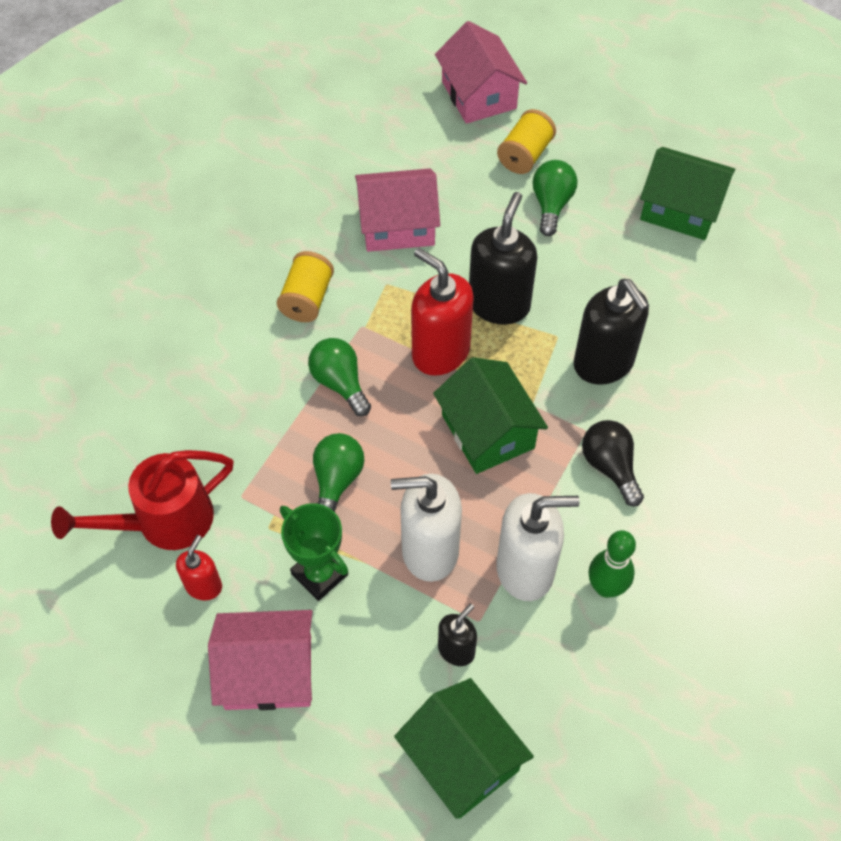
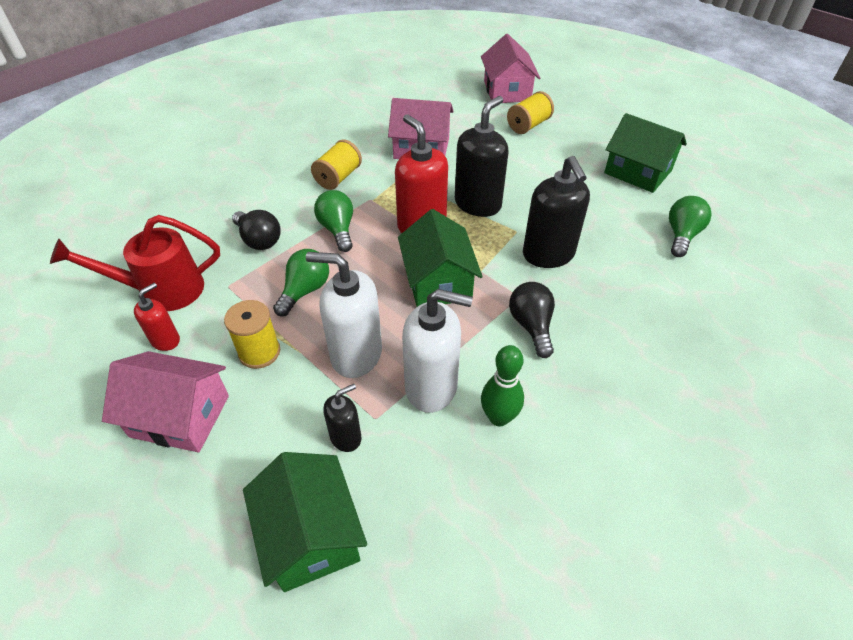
camera: 15 degrees right, 10 degrees down
green trophy [280,503,348,601] -> yellow spool [224,300,280,369]
green light bulb [533,160,577,236] -> green light bulb moved to [669,196,712,257]
none -> black light bulb [232,210,281,250]

